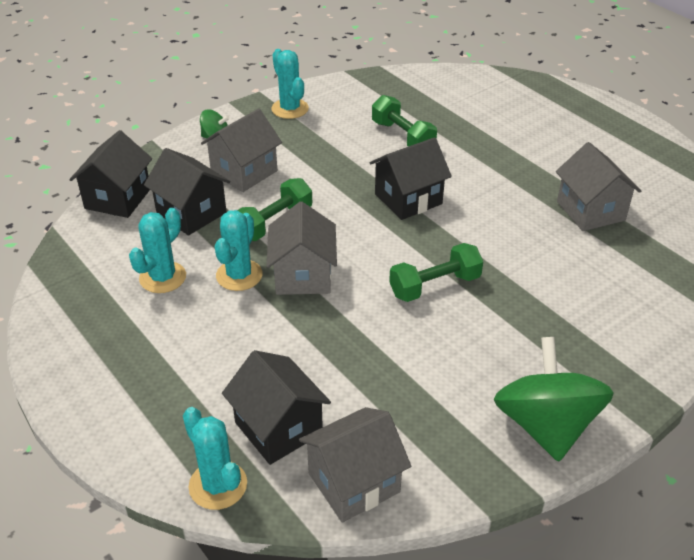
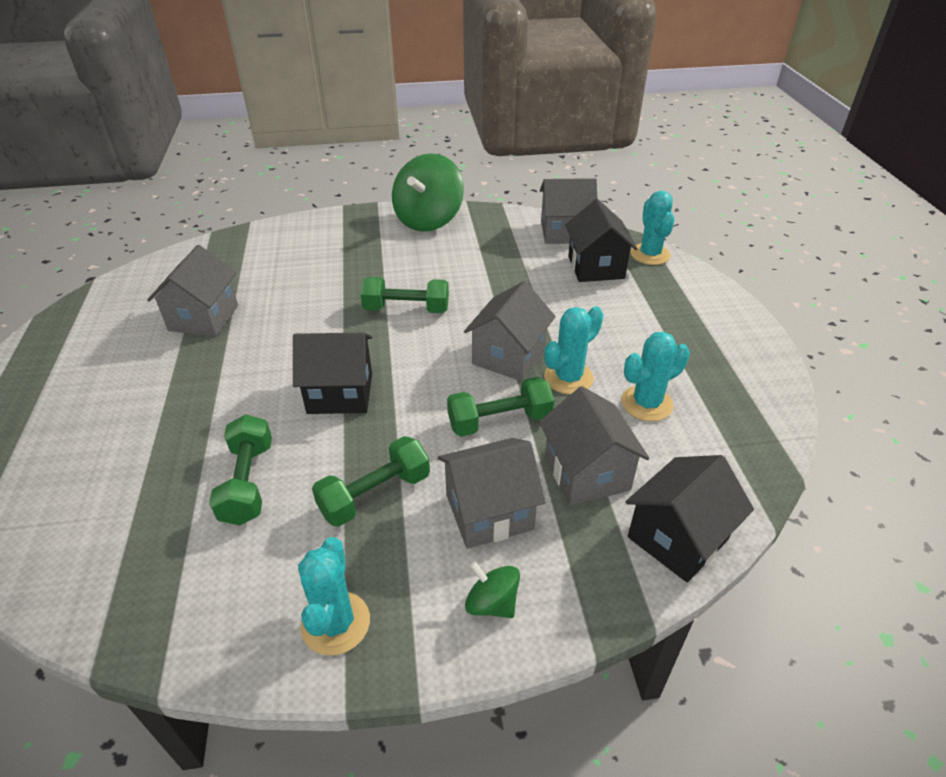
camera: 150 degrees left, 0 degrees up
black house [144,148,230,236] -> grey house [539,386,650,506]
none -> green dumbbell [312,436,430,527]

